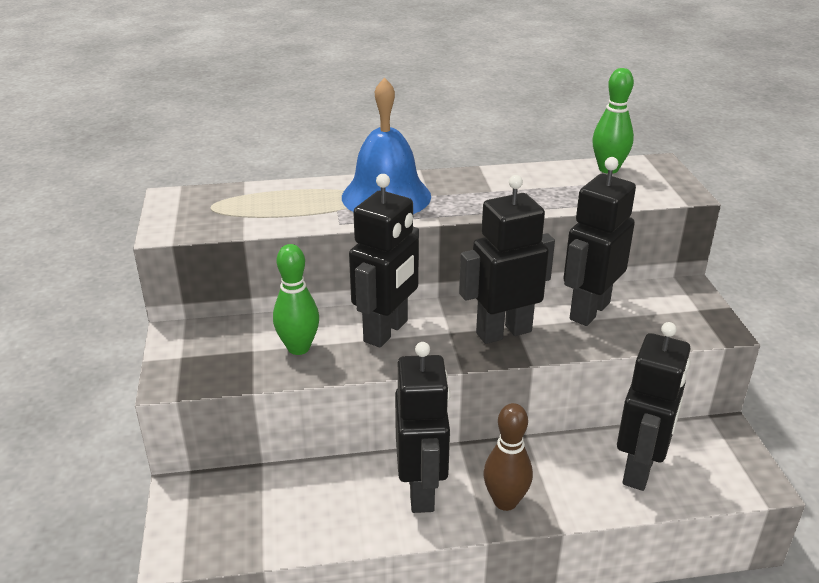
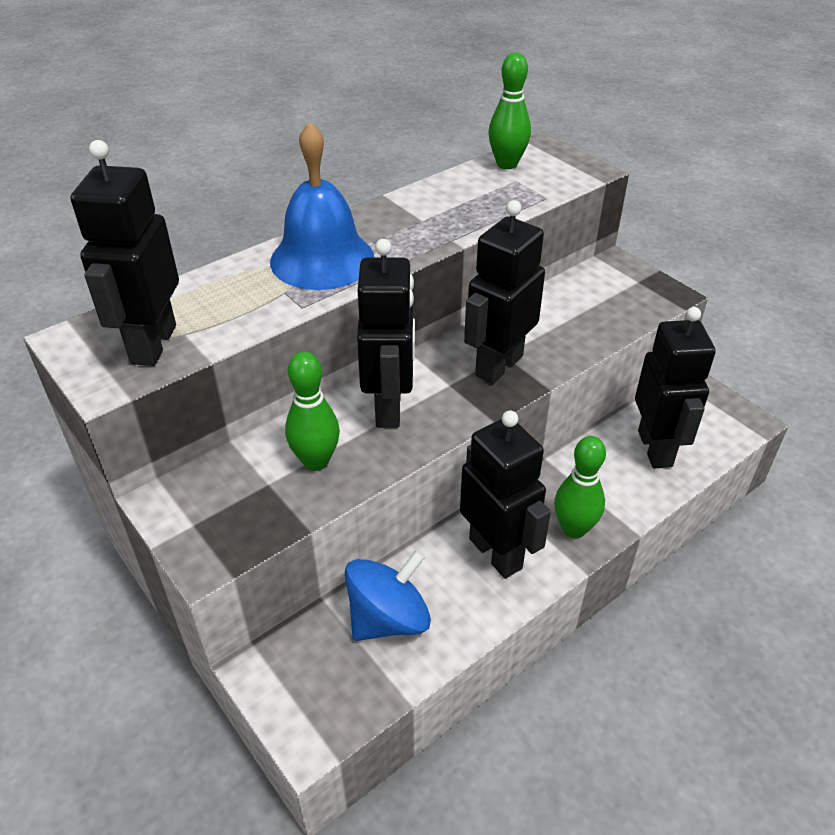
camera: 30 degrees left, 10 degrees up
brown bowling pin [484,403,533,511] -> green bowling pin [554,436,606,538]
black robot [563,157,636,326] -> black robot moved to [71,140,179,366]
none -> blue spinning top [345,550,431,641]

